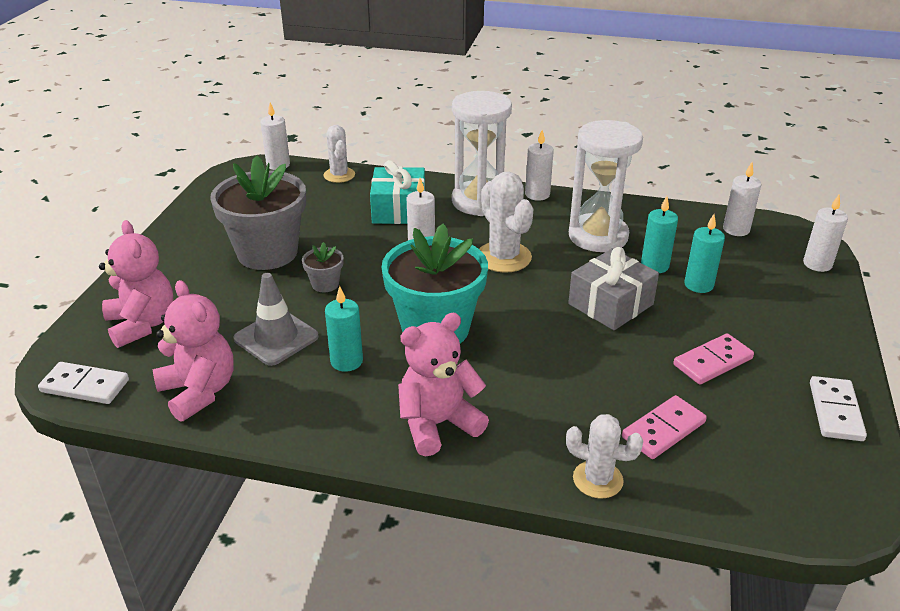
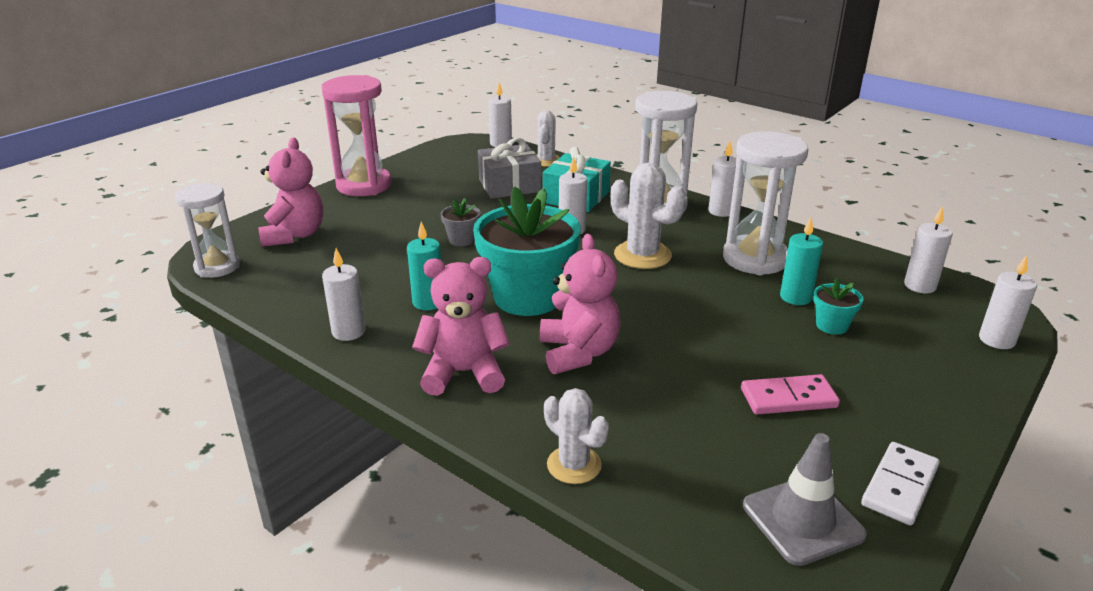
camera: 25 degrees right, 5 degrees down
white domino [38,362,129,404] -> white hourglass [175,183,240,278]
pink teddy bear [153,280,234,422] -> pink teddy bear moved to [540,234,621,374]
grey flower pot [210,155,306,270] -> none
grey traffic cone [234,273,319,366] -> grey traffic cone moved to [743,433,867,566]
white cactus [479,172,533,273] -> white cactus turned 45 degrees counterclockwise [611,163,686,269]
grey gift [568,247,659,330] -> grey gift moved to [478,138,541,199]
pink domino [622,395,707,459] -> none
turquoise candle [684,214,725,293] -> turquoise flower pot [813,278,864,335]
none -> pink hourglass [322,75,391,196]
none -> white candle [322,248,366,341]

